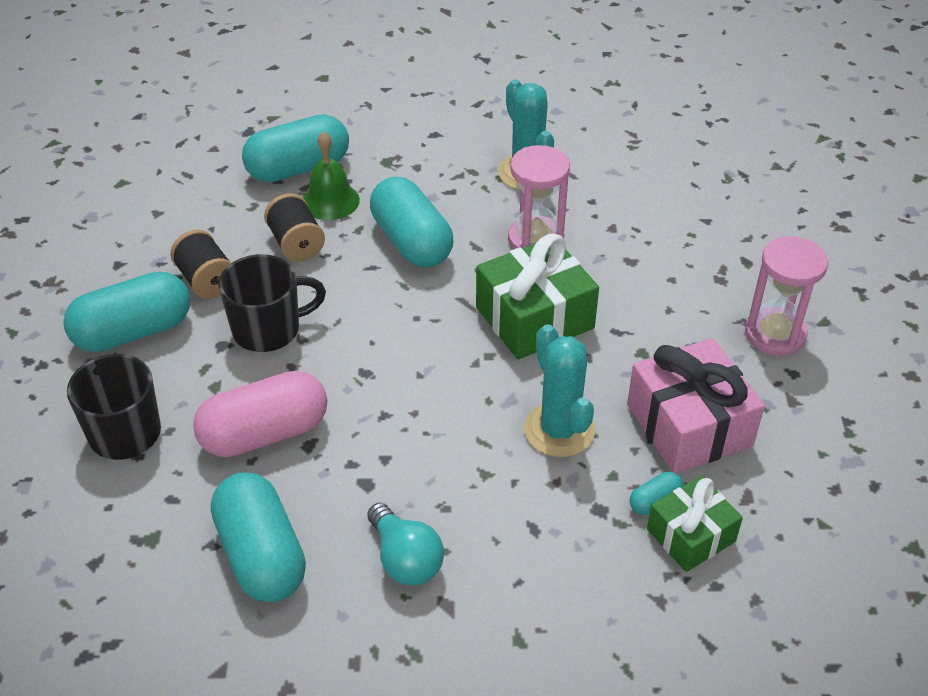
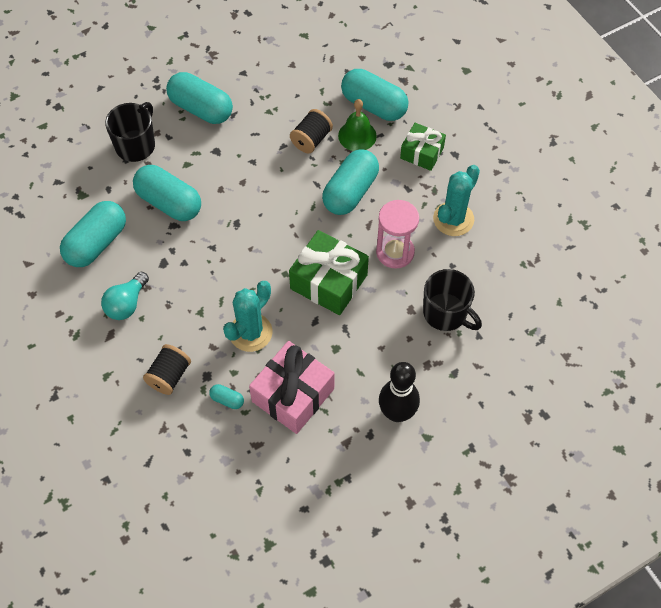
camera: 60 degrees right, 15 degrees up
black spool [170,229,232,299] -> black spool moved to [143,344,191,395]
pink capsule [193,371,327,457] -> turquoise capsule [133,165,201,221]
black mug [218,254,326,352] -> black mug moved to [423,269,482,331]
green gift [647,476,743,572] -> green gift moved to [400,123,446,171]
pink hourglass [745,236,828,356] -> black bowling pin [379,362,420,422]

